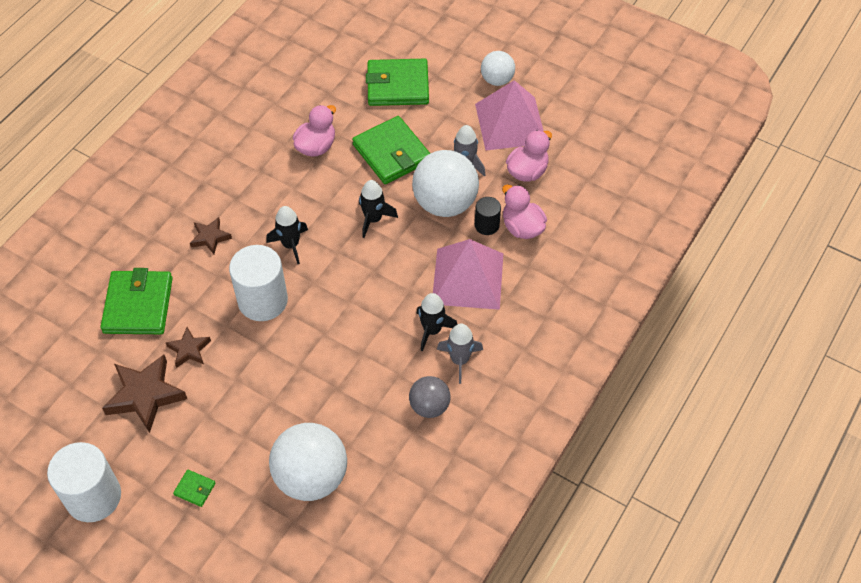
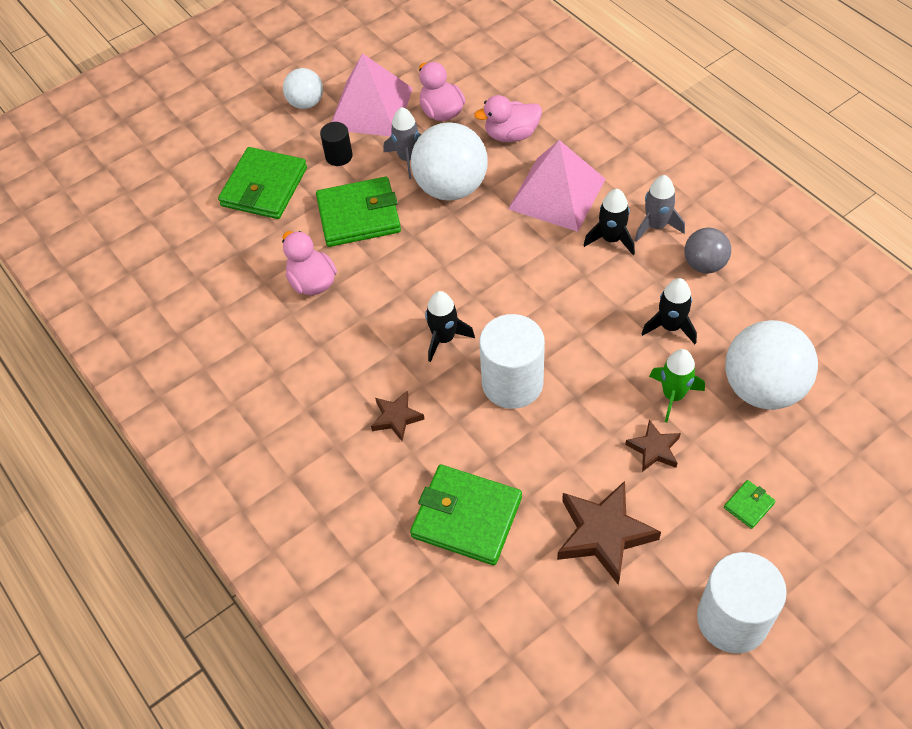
camera: 65 degrees left, 0 degrees up
brown star [166,327,211,368] -> brown star moved to [625,419,681,472]
black rocket [359,180,398,238] -> black rocket moved to [641,278,697,344]
black cylinder [475,197,501,235] -> black cylinder moved to [320,122,353,166]
none -> green rocket [649,349,705,423]

